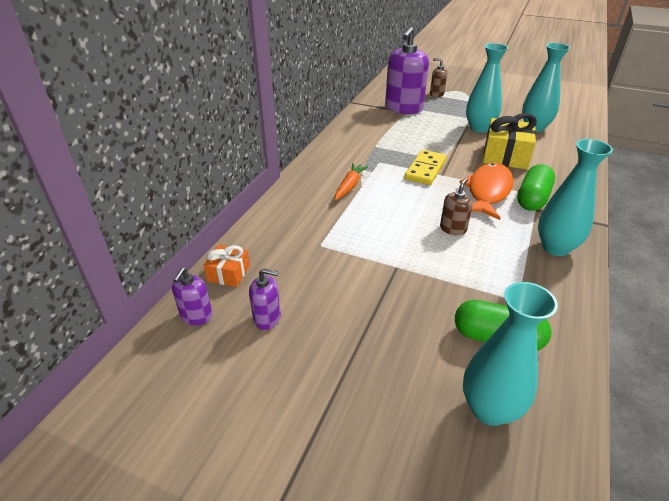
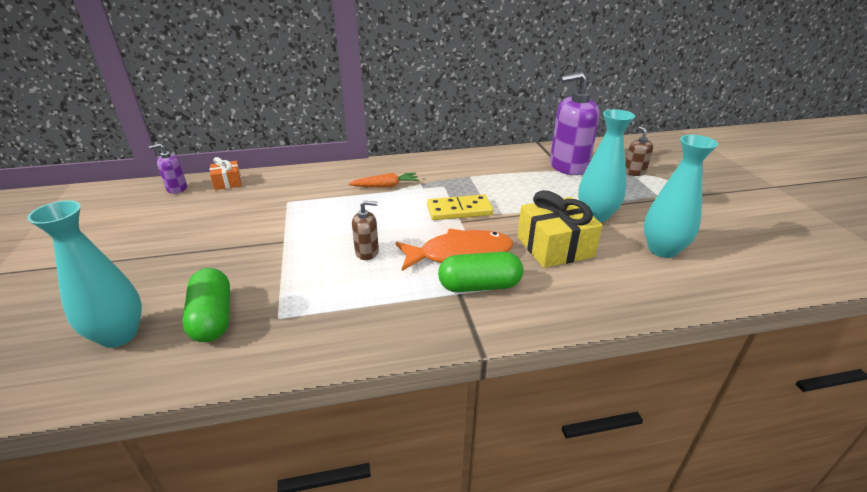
camera: 55 degrees right, 5 degrees down
purple soap dispenser [249,268,281,330] -> none
turquoise vase [538,139,613,256] -> none

